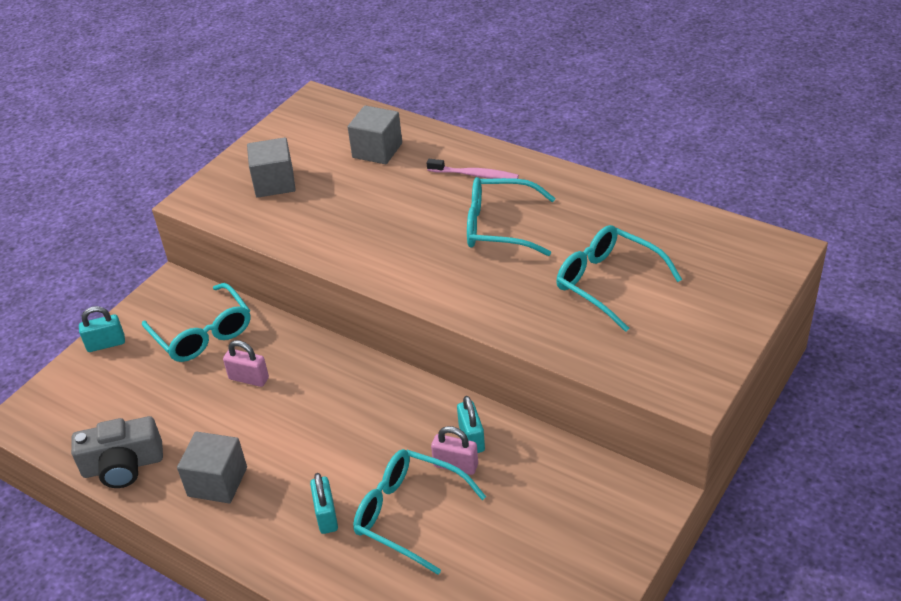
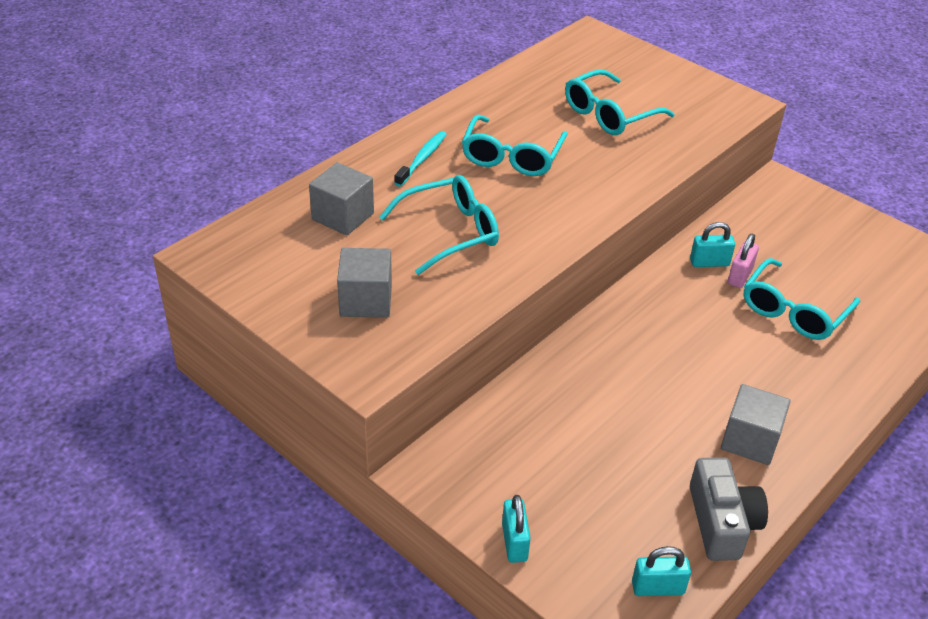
camera: 85 degrees left, 0 degrees up
turquoise glasses [142,283,251,362] -> turquoise glasses moved to [379,175,499,275]
pink padlock [223,340,269,387] -> none
turquoise padlock [310,473,338,534] -> turquoise padlock moved to [632,546,691,596]
pink toothbrush [427,159,519,179] -> turquoise toothbrush [395,131,447,187]

